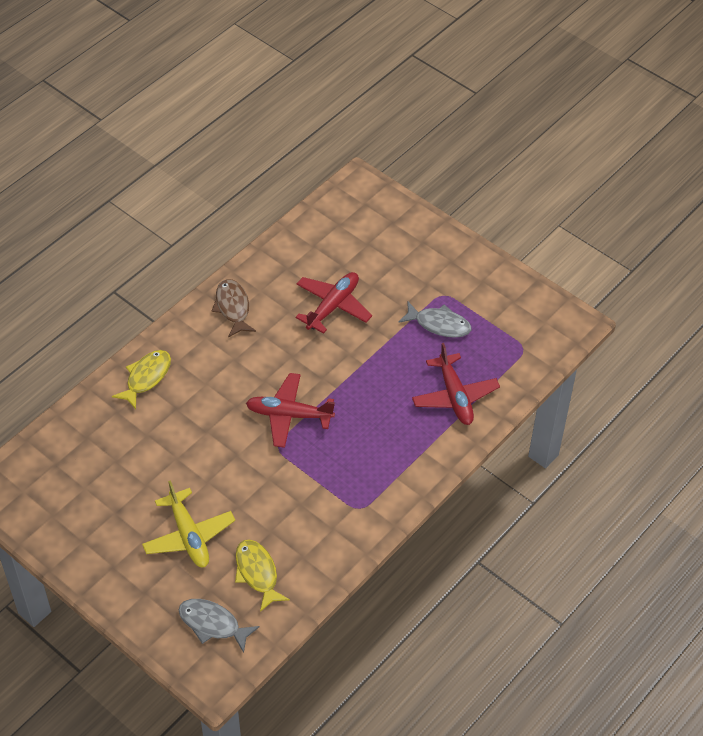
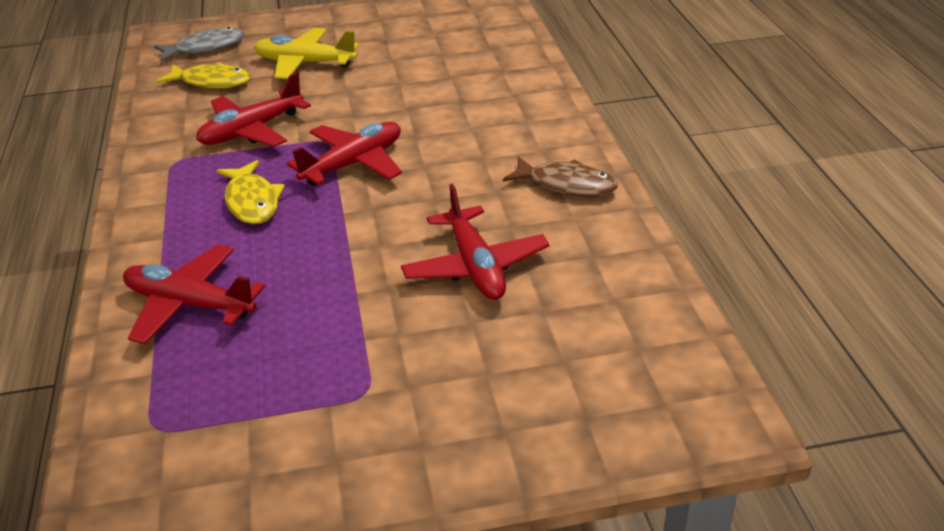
camera: 130 degrees right, 15 degrees down
yellow fish [112,350,171,409] -> yellow fish moved to [217,160,285,224]
grey fish [398,302,471,338] -> none
none -> red plane [196,72,311,147]

